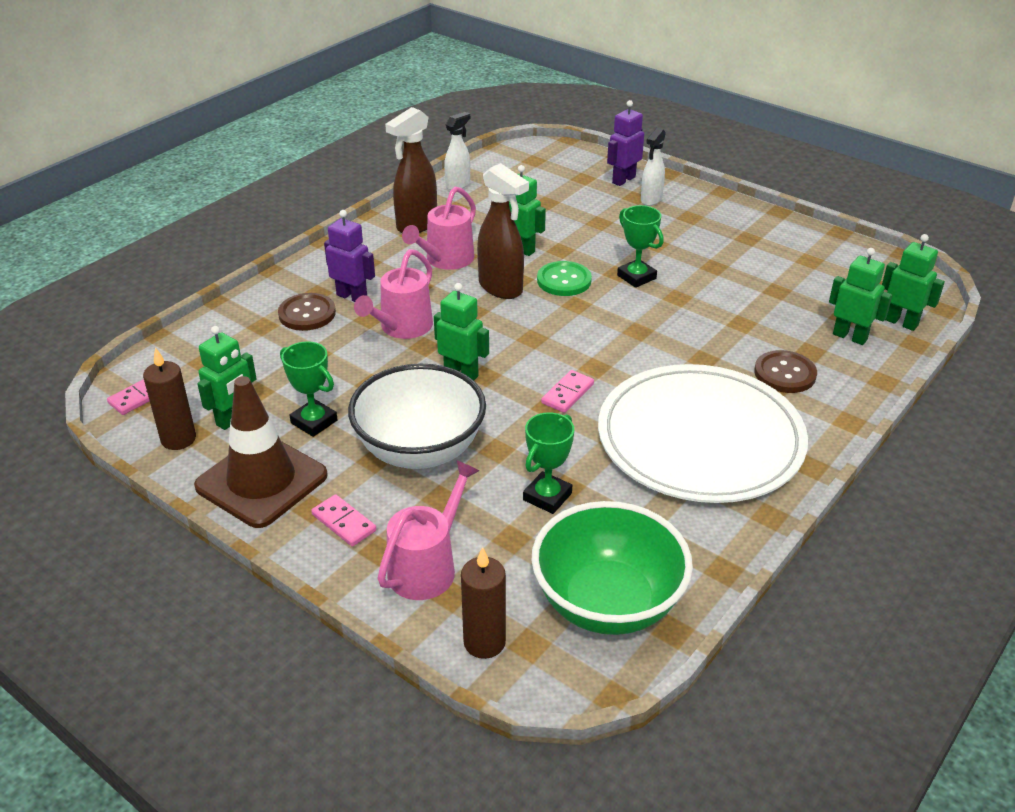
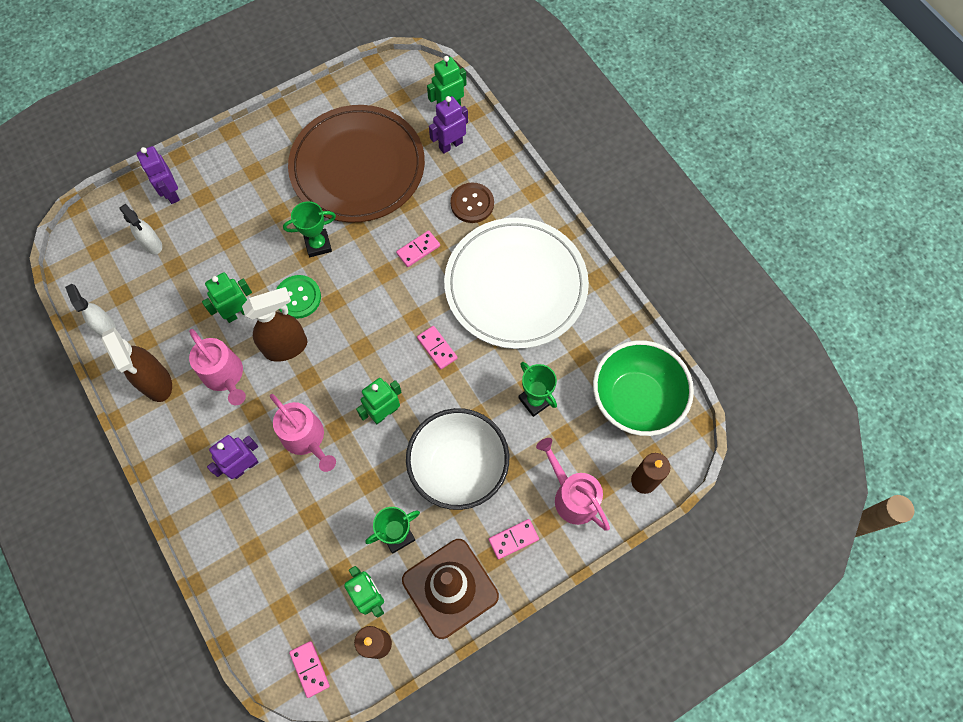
camera: 70 degrees left, 30 degrees up
brown button [278,293,336,331] -> none
white spray bottle [641,128,666,206] -> white spray bottle moved to [120,203,162,254]
green robot [829,248,892,345] -> purple robot [429,96,468,154]
none -> brown plate [288,105,425,223]
none -> pink domino [396,230,440,267]

